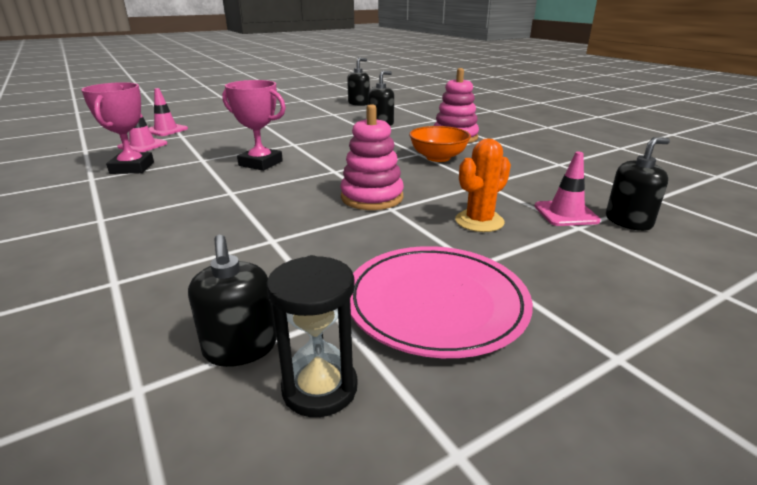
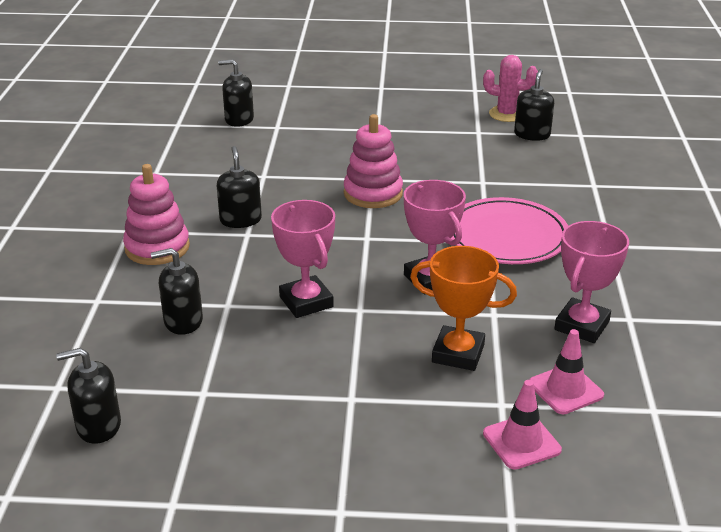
camera: 145 degrees left, 5 degrees up
black hourglass [267,255,358,417] -> pink cactus [483,55,538,122]
pink plate [350,246,533,358] -> pink plate moved to [451,197,568,264]
orange bowl [409,126,471,162] -> black soap dispenser [217,146,262,228]
orange cactus [455,138,511,232] -> none
pink traffic cone [535,152,601,226] -> none
none -> pink trophy [271,200,335,318]
none -> orange trophy [410,246,517,371]

